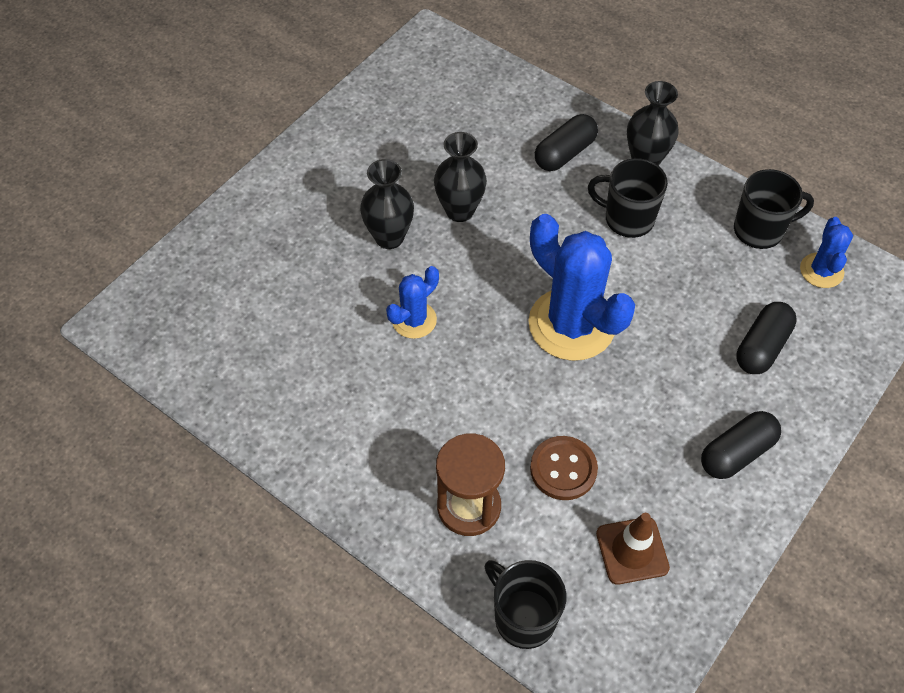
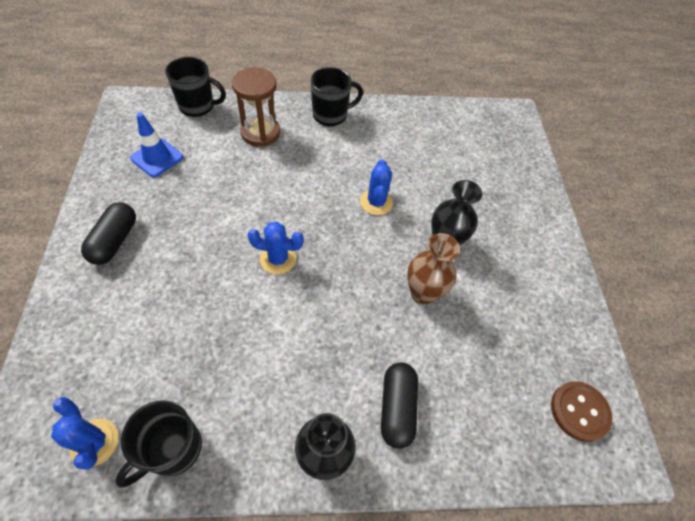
camera: 135 degrees right, 0 degrees up
black vase [434,132,487,222] -> brown vase [407,233,460,305]
blue cactus [528,214,635,361] -> blue cactus [248,222,304,275], size x0.52
brown button [530,436,598,500] -> brown button moved to [551,381,612,442]
black mug [588,158,668,238] -> black mug moved to [311,67,363,126]
brown traffic cone [596,513,670,585] -> blue traffic cone [130,112,183,177]
black capsule [736,302,797,374] -> none

